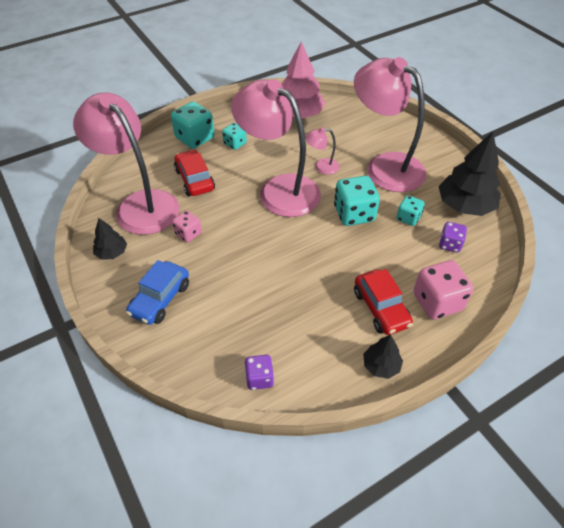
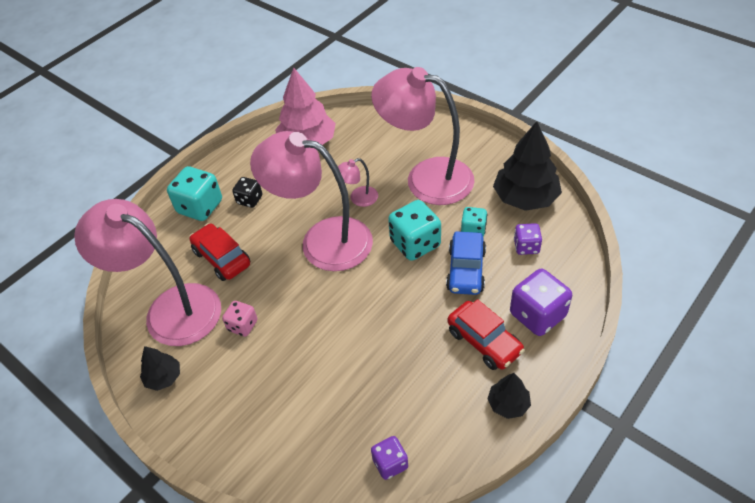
camera: 15 degrees left, 0 degrees up
blue car [126,260,189,325] -> blue car moved to [446,232,486,295]
turquoise dice [222,123,247,150] -> black dice [232,177,262,208]
pink dice [414,260,473,319] -> purple dice [510,269,572,336]

